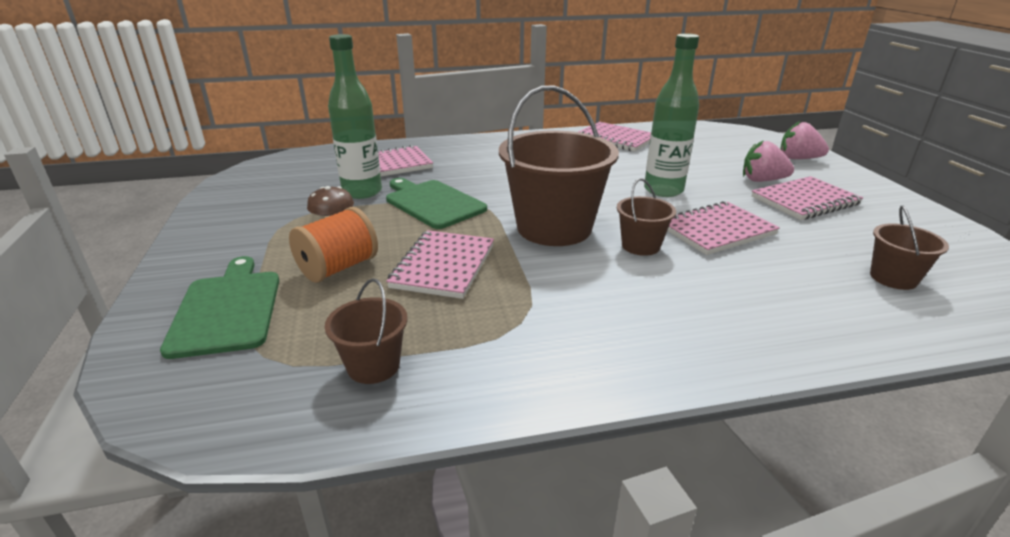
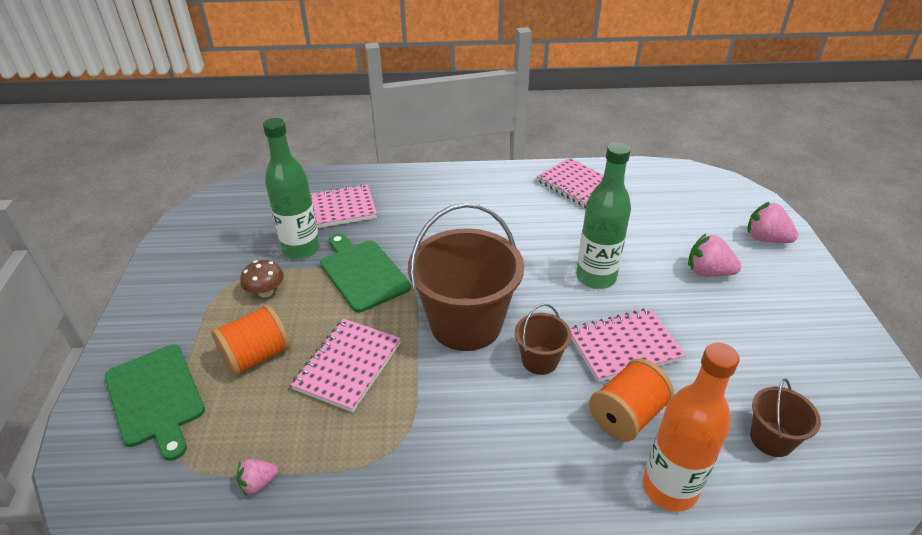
camera: 10 degrees right, 10 degrees up
green cutting board [160,256,279,359] -> green cutting board turned 150 degrees clockwise [105,344,205,461]
brown bucket [325,278,408,384] -> pink strawberry [237,459,278,496]
pink notebook [751,176,863,220] -> none
none -> orange spool [589,359,674,442]
none -> orange bottle [643,343,739,512]

